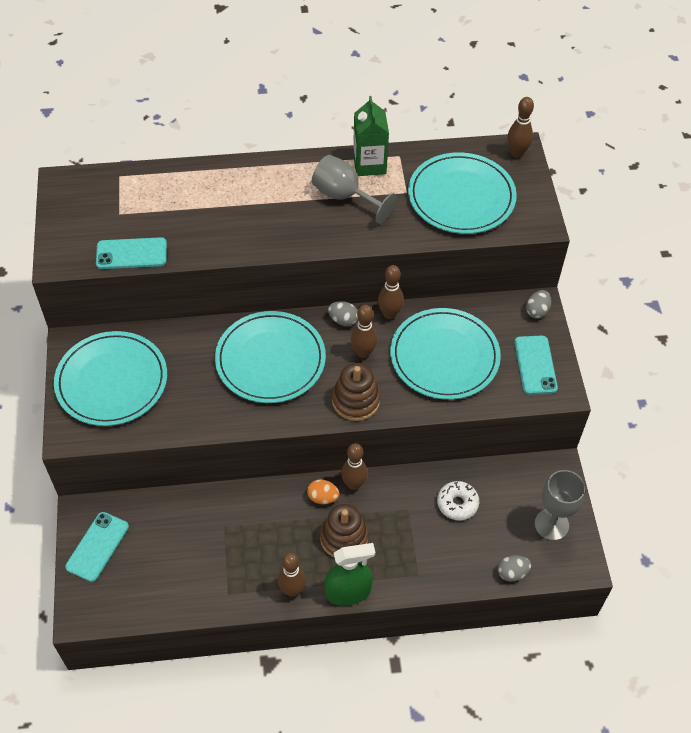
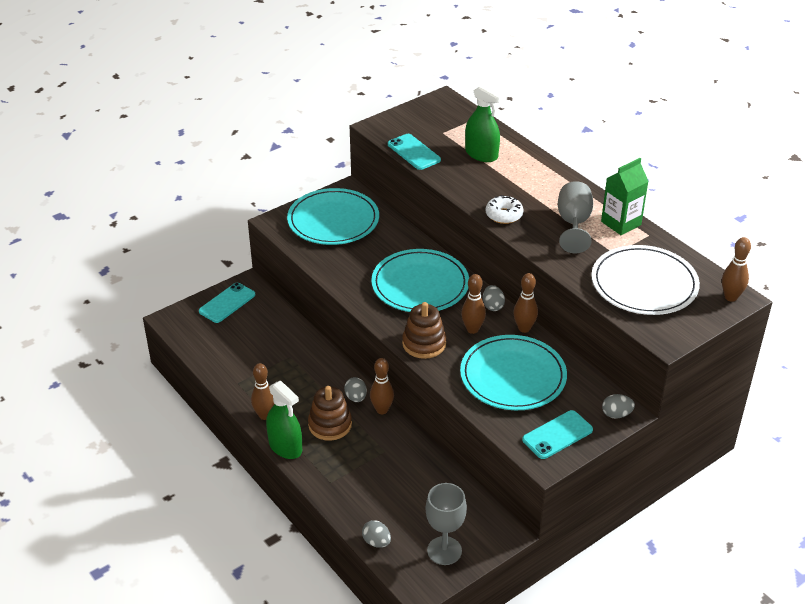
camera: 60 degrees right, 15 degrees down
turquoise phone [65,512,129,582] -> turquoise phone turned 45 degrees counterclockwise [199,283,255,323]
orange egg [307,479,339,504] -> grey egg [344,377,367,402]
turquoise plate [408,152,517,234] -> white plate [591,245,700,315]
white donut [437,481,479,520] -> white donut moved to [486,195,523,224]
none -> green spray bottle [465,84,504,162]

